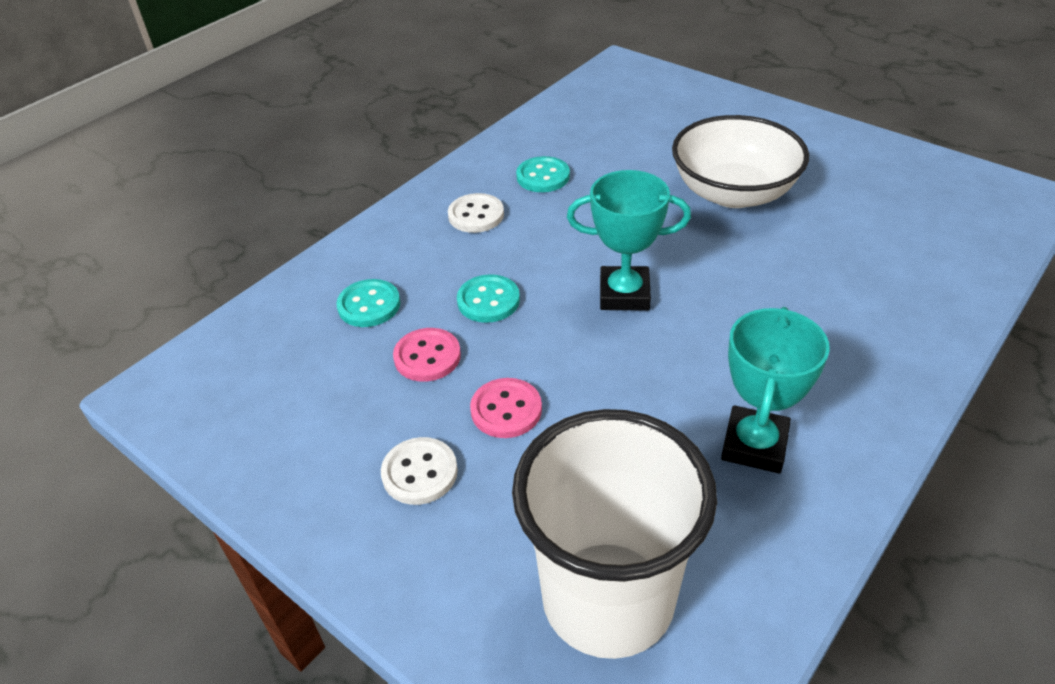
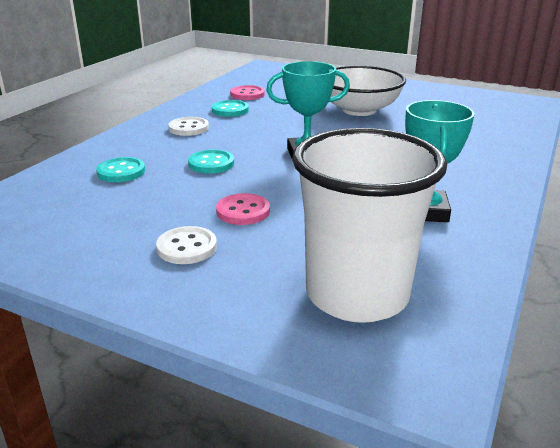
camera: 15 degrees left, 15 degrees down
pink button [393,328,461,382] -> pink button moved to [230,85,265,100]

